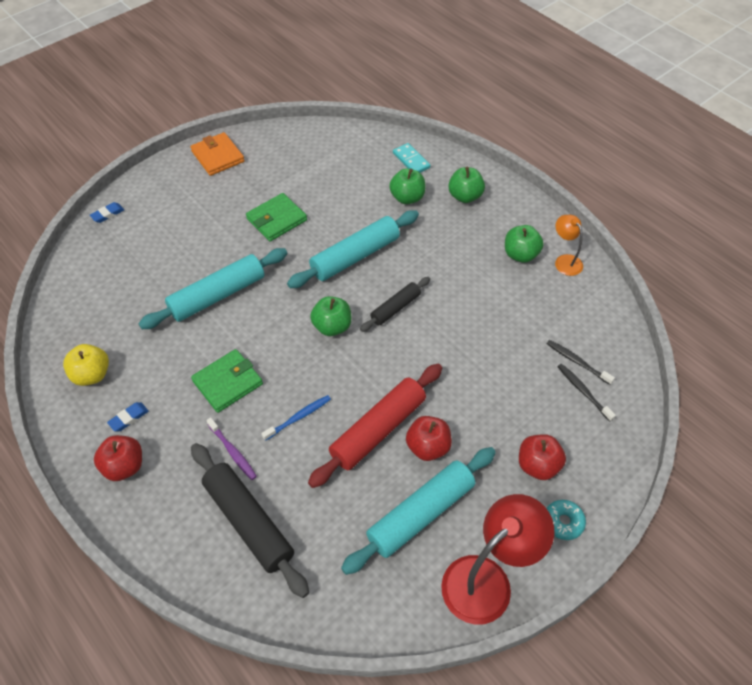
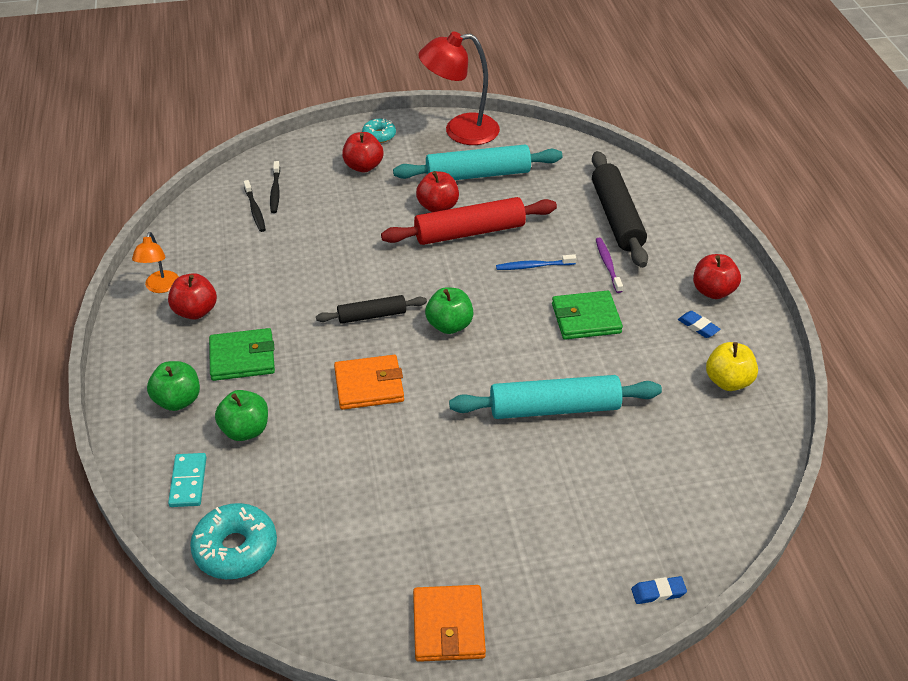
camera: 150 degrees left, 10 degrees down
blue eraser [107,402,149,431] -> blue eraser turned 60 degrees clockwise [678,311,720,338]
green wallet [246,193,307,242] -> green wallet moved to [209,328,275,381]
turquoise rolling pin [287,210,419,288] -> orange wallet [334,355,404,410]
green apple [505,225,544,263] -> red apple [168,273,217,320]
none -> turquoise donut [190,503,277,579]

